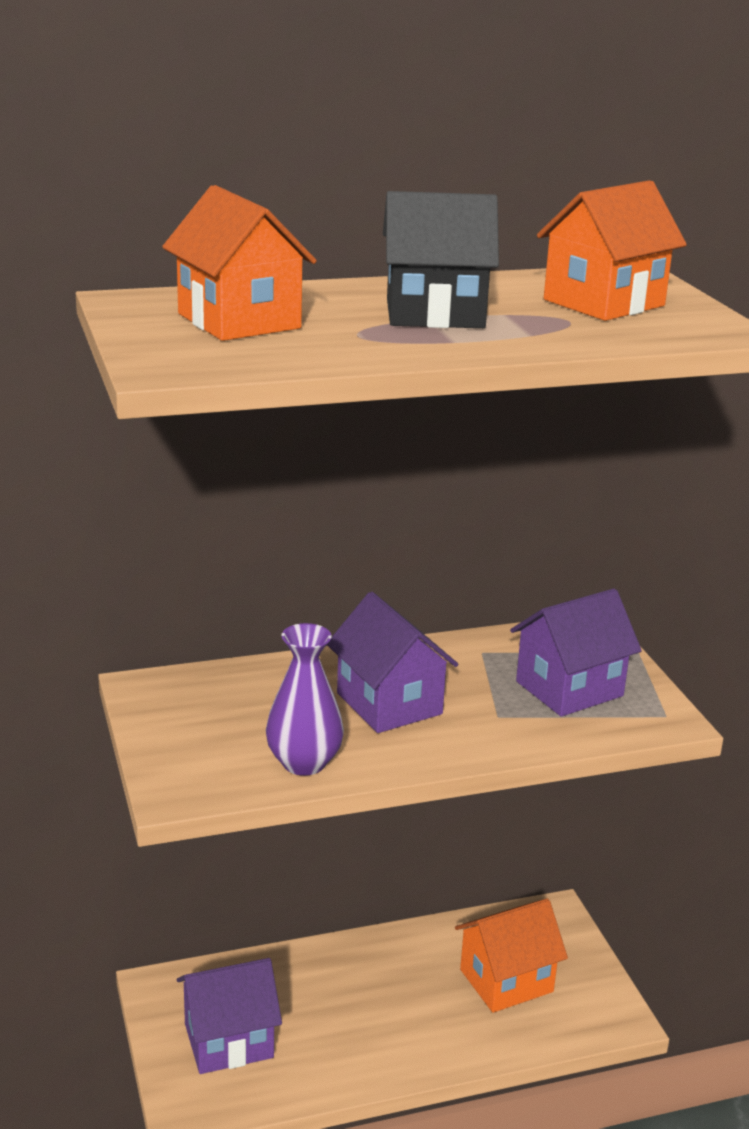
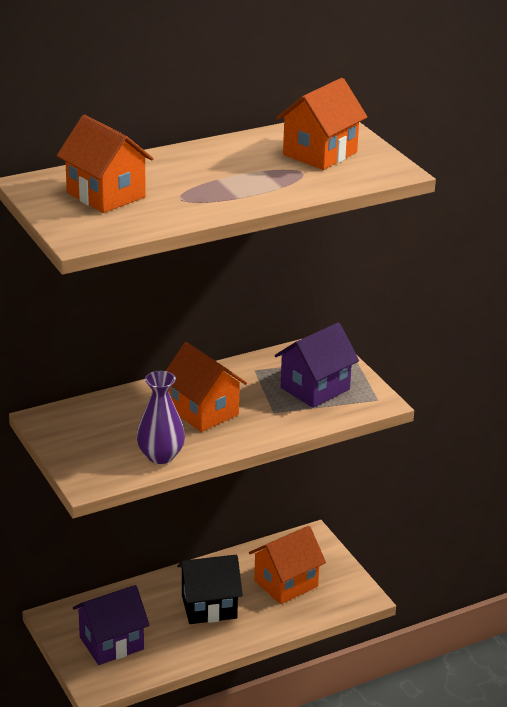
camera: 10 degrees left, 5 degrees up
purple house [327,592,458,733] -> orange house [166,342,247,432]
black house [383,191,499,328] -> black house moved to [177,555,243,624]

